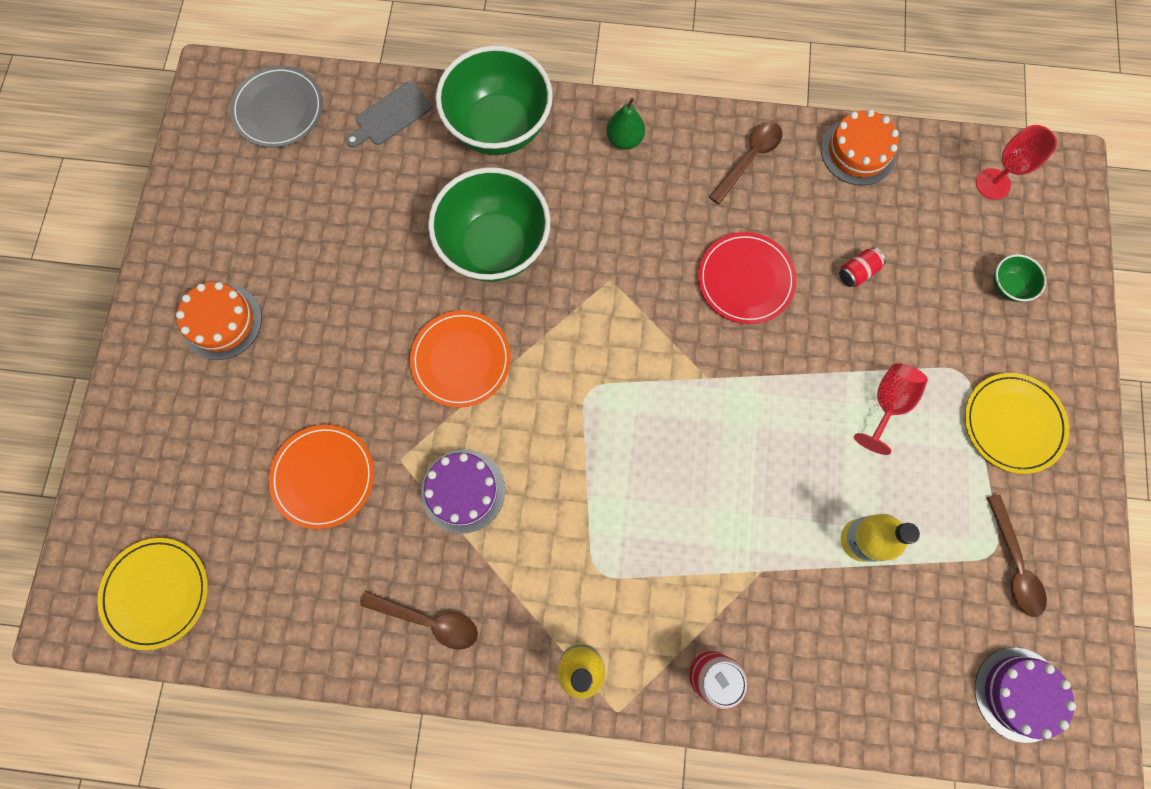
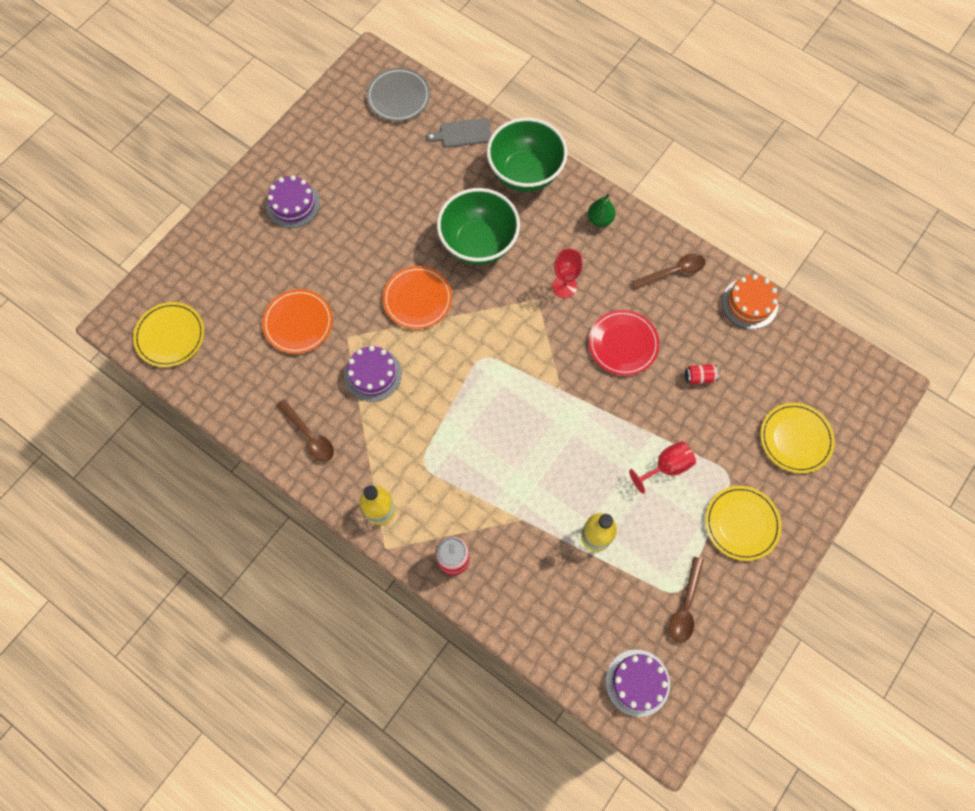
camera: 30 degrees right, 5 degrees down
orange cake [176,282,262,360] -> purple cake [266,175,320,228]
red goblet [976,125,1057,200] -> red goblet moved to [552,248,583,298]
green bowl [993,254,1046,302] -> yellow plate [760,403,835,473]

